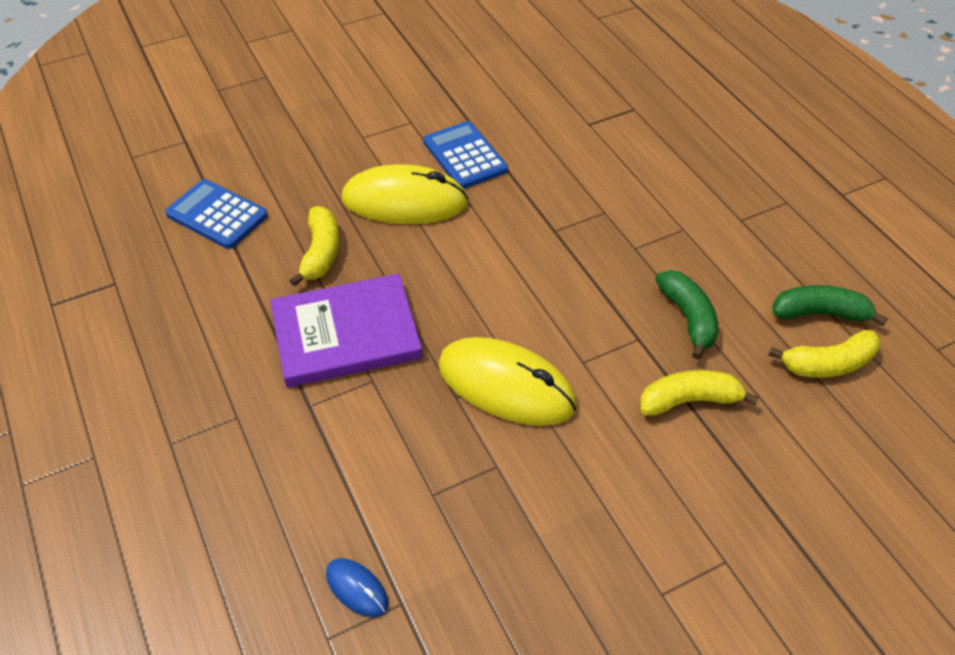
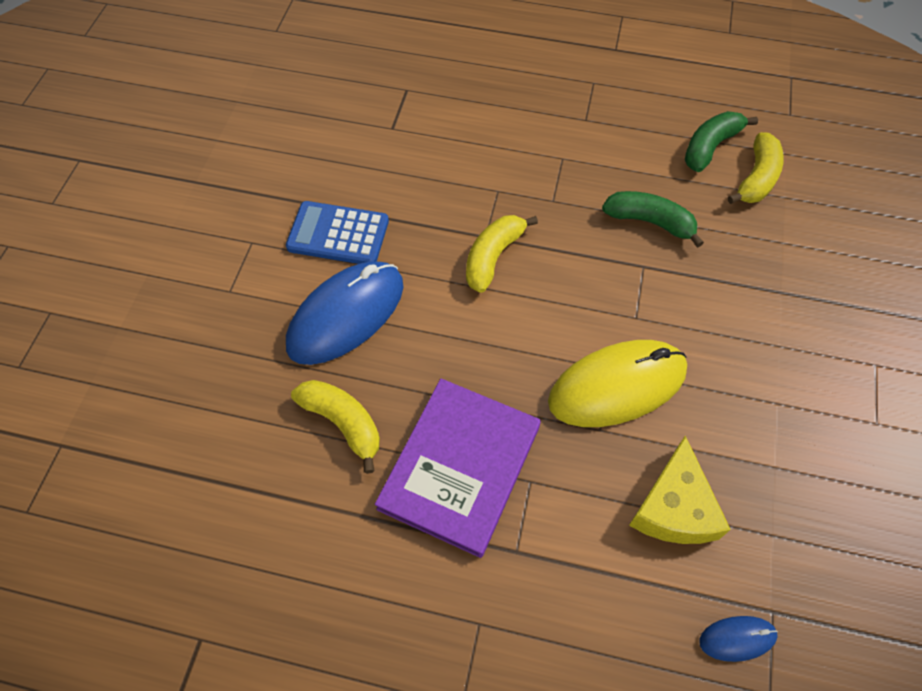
camera: 50 degrees left, 10 degrees up
blue calculator [165,179,268,249] -> none
yellow mouse [341,164,469,224] -> blue mouse [286,261,403,365]
yellow banana [640,370,759,416] -> yellow banana moved to [466,215,538,293]
none -> yellow cheese [629,436,731,544]

